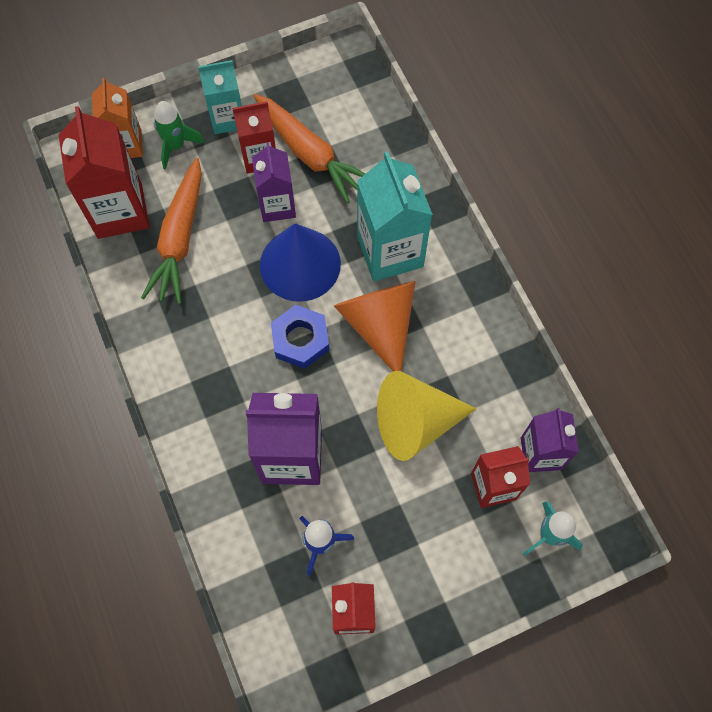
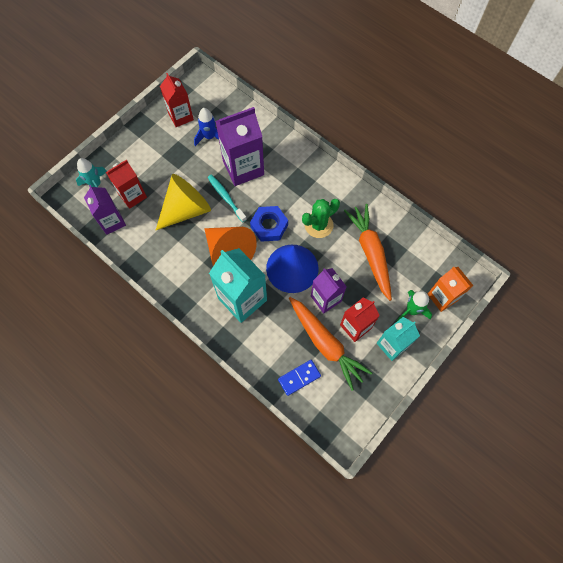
camera: 155 degrees right, 0 degrees up
red carton [59,106,150,239] -> none
orange carrot [254,94,365,204] -> orange carrot turned 150 degrees counterclockwise [289,297,372,391]
none -> turquoise toothbrush [208,174,247,222]
none -> blue domino [278,360,321,396]
none -> green cactus [302,199,340,238]

